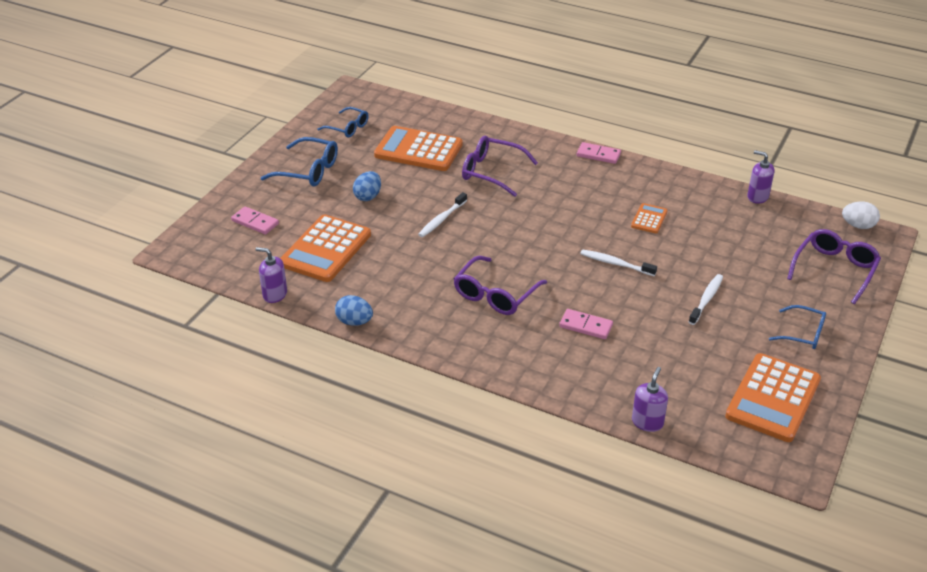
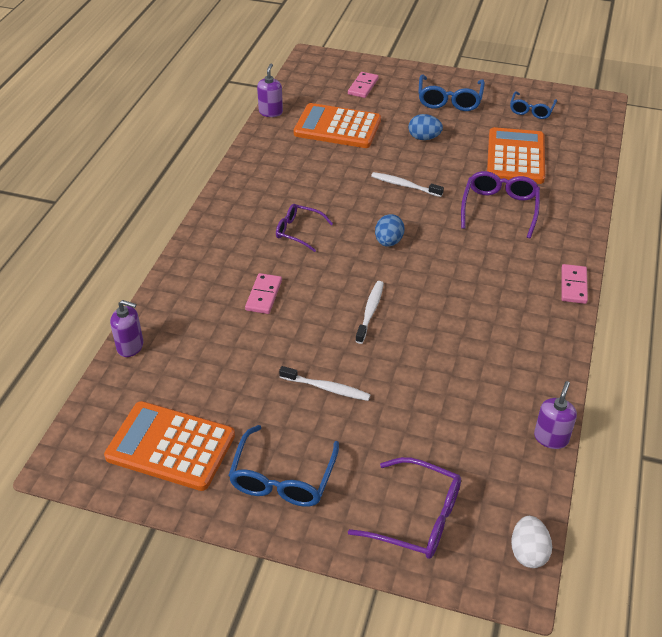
camera: 80 degrees right, 5 degrees up
blue egg [335,295,373,326] -> blue egg moved to [375,214,405,247]
purple glasses [454,256,547,315] -> purple glasses [276,204,333,252], size x0.66
orange calculator [631,203,668,233] -> none
blue glasses [769,305,826,349] -> blue glasses [228,425,339,507], size x1.51

